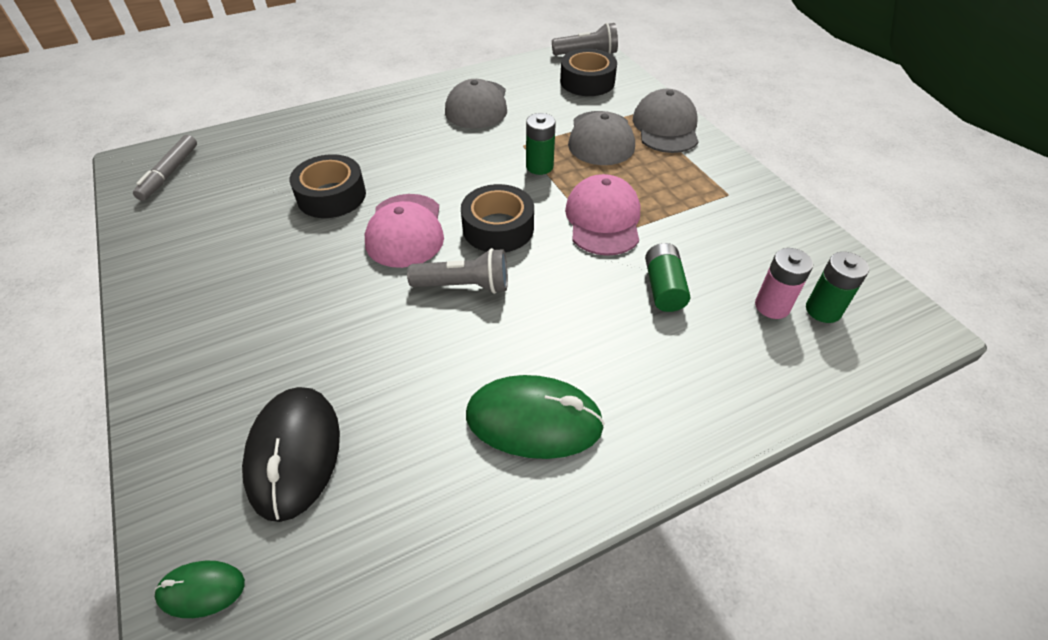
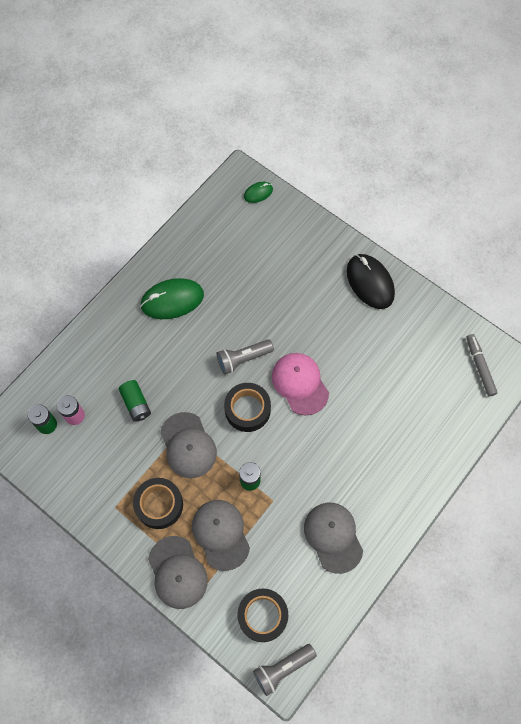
camera: 155 degrees right, 20 degrees up
black mouse [242,387,340,522] -> black mouse moved to [347,254,395,309]
black tape [290,154,366,218] -> black tape moved to [133,478,183,529]
pink cap [565,174,640,256] -> grey cap [160,412,217,478]

